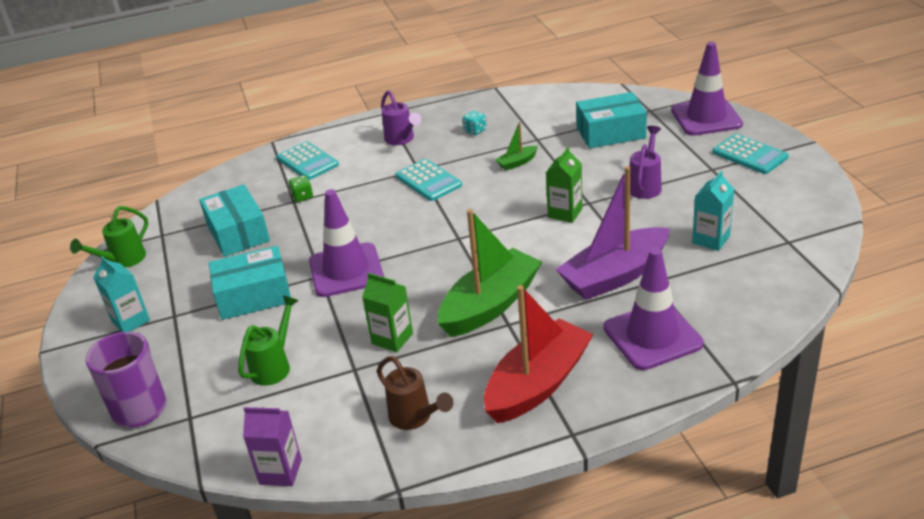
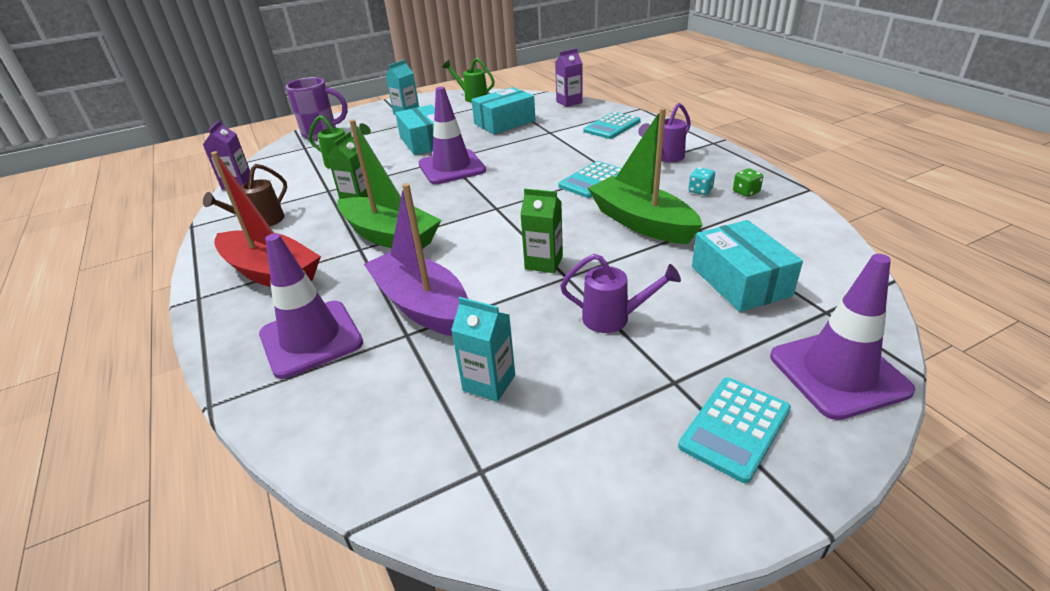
camera: 80 degrees right, 0 degrees up
green dice [289,175,313,202] -> green dice moved to [733,168,763,197]
green boat [495,122,538,170] -> green boat [588,108,703,244], size x2.31
none -> purple carton [555,48,582,107]

